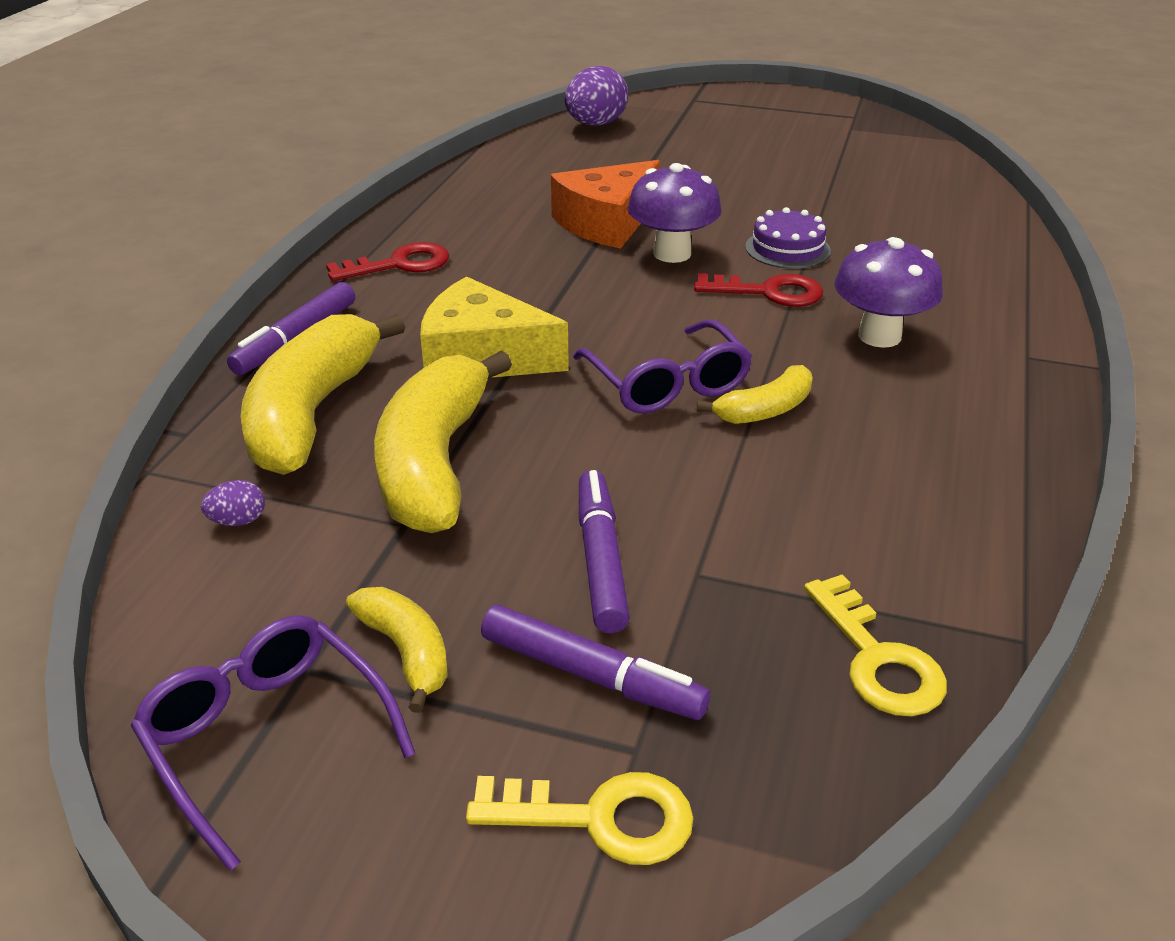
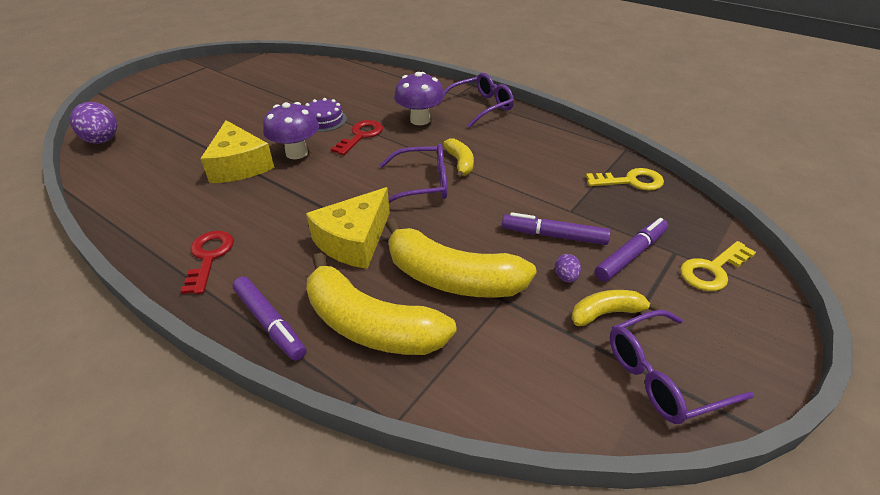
camera: 70 degrees left, 5 degrees up
purple egg [201,480,265,526] -> purple egg moved to [555,254,581,283]
yellow key [466,772,694,865] -> yellow key turned 150 degrees counterclockwise [680,241,756,291]
orange cheese [551,160,660,249] -> yellow cheese [200,120,275,183]
none -> purple glasses [438,73,514,128]

